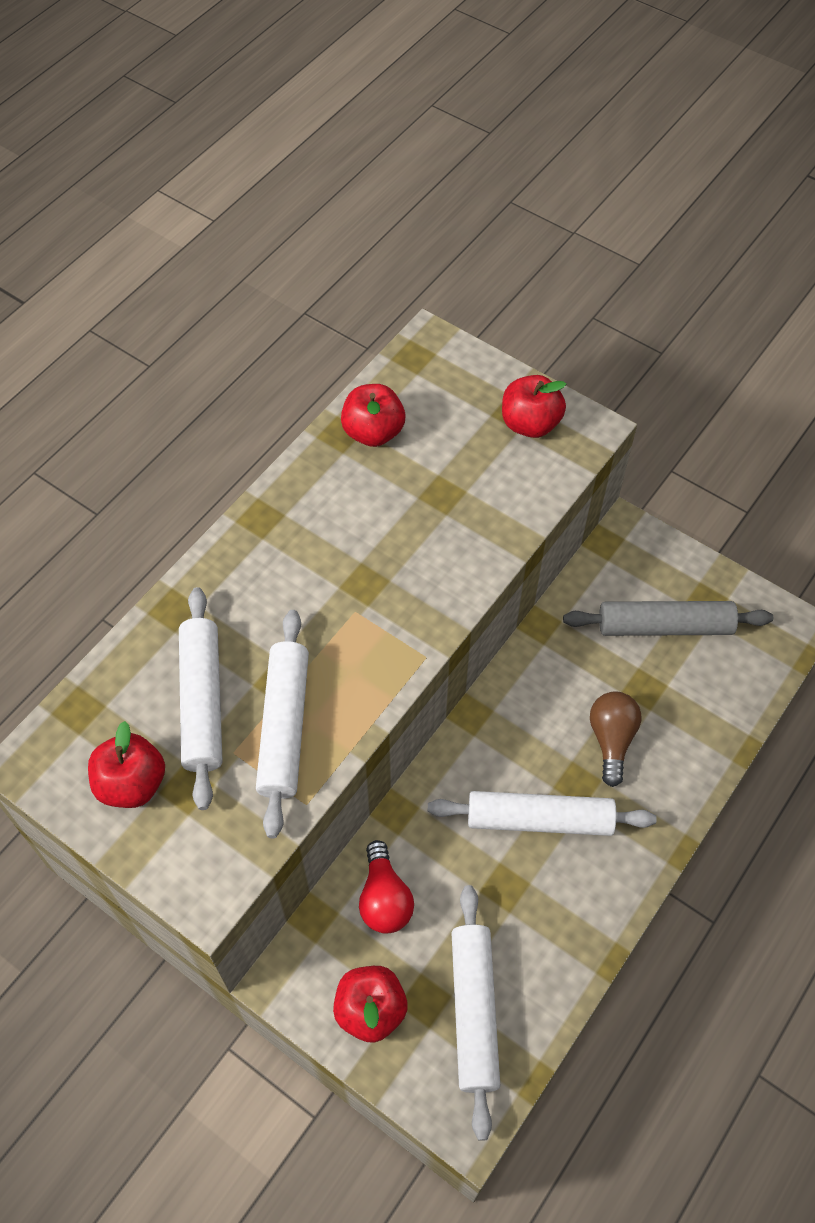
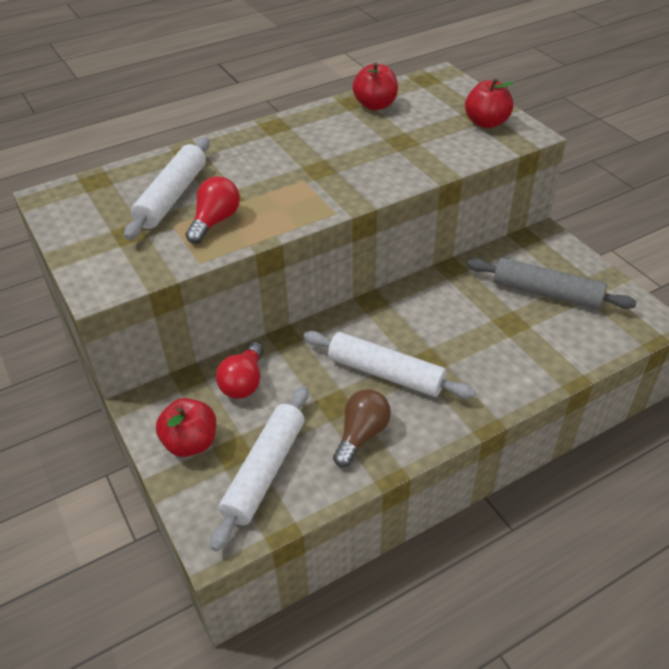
camera: 25 degrees right, 15 degrees down
red apple [88,721,165,808] -> none
white rolling pin [256,610,309,838] -> red light bulb [185,176,240,244]
brown light bulb [590,692,641,787] -> brown light bulb moved to [333,389,391,467]

